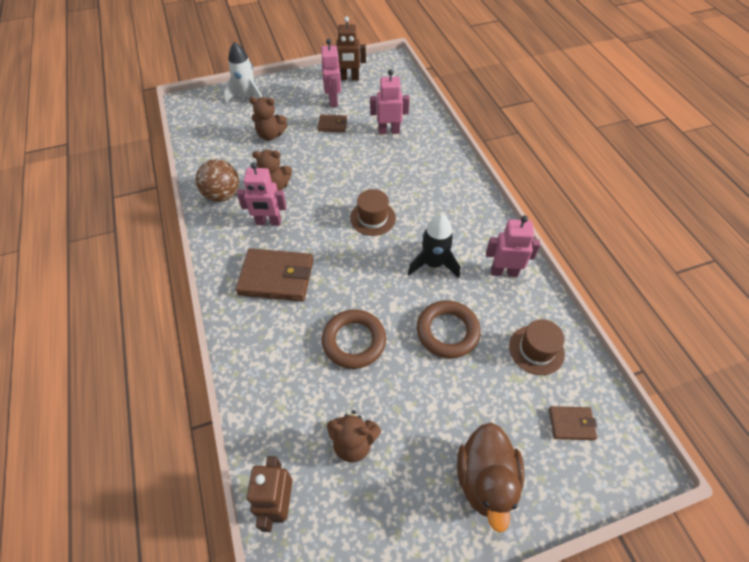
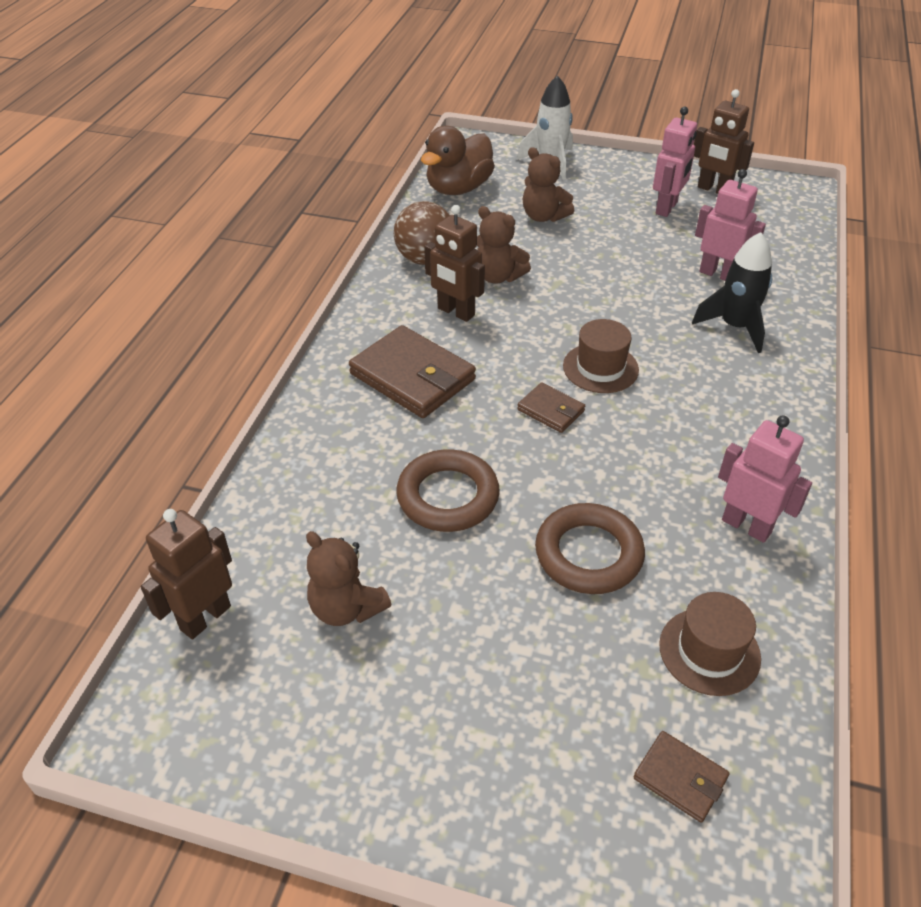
camera: 35 degrees right, 10 degrees down
pink robot [237,162,287,226] -> brown robot [424,205,485,322]
brown wallet [318,115,347,132] -> brown wallet moved to [517,382,585,433]
black rocket [408,214,460,278] -> black rocket moved to [692,232,772,353]
brown duck [457,423,524,533] -> brown duck moved to [421,126,495,195]

